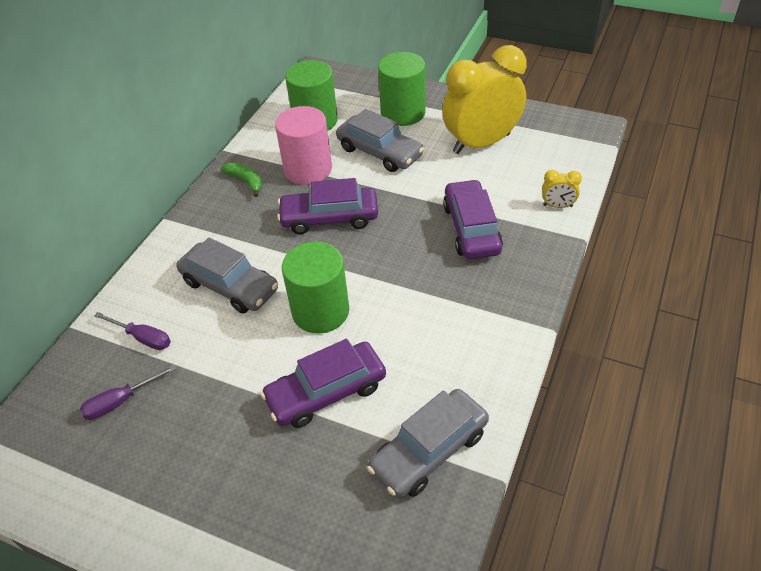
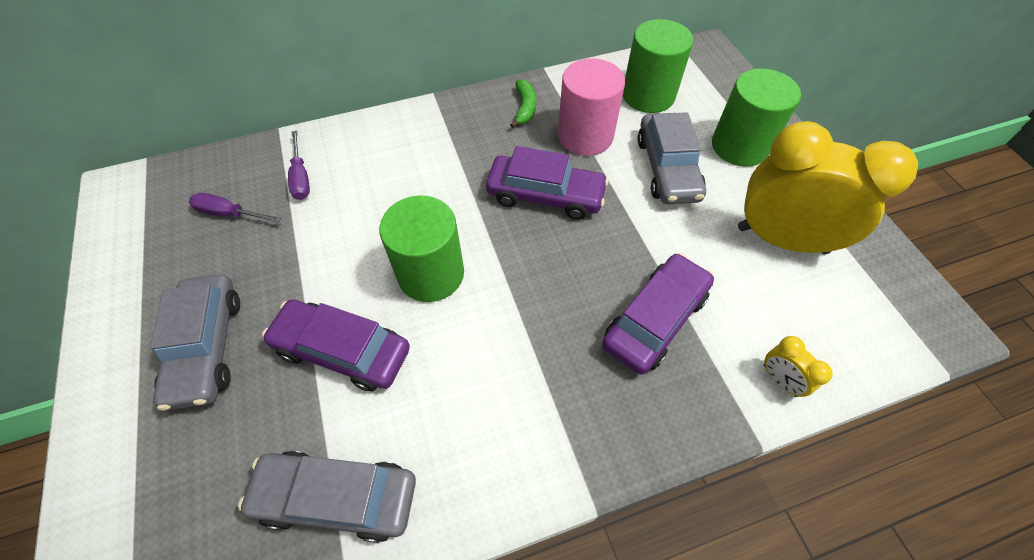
camera: 45 degrees right, 10 degrees up
grey car [176,237,278,313] -> grey car moved to [150,274,240,410]
purple car [277,178,378,234] -> purple car turned 150 degrees clockwise [486,146,609,220]

